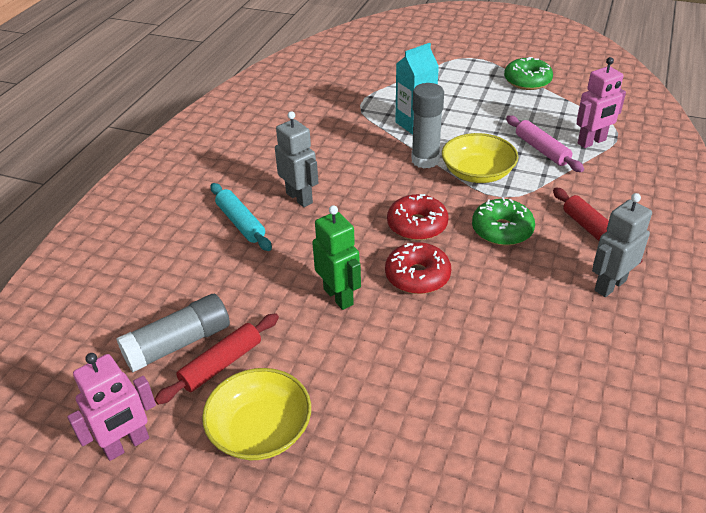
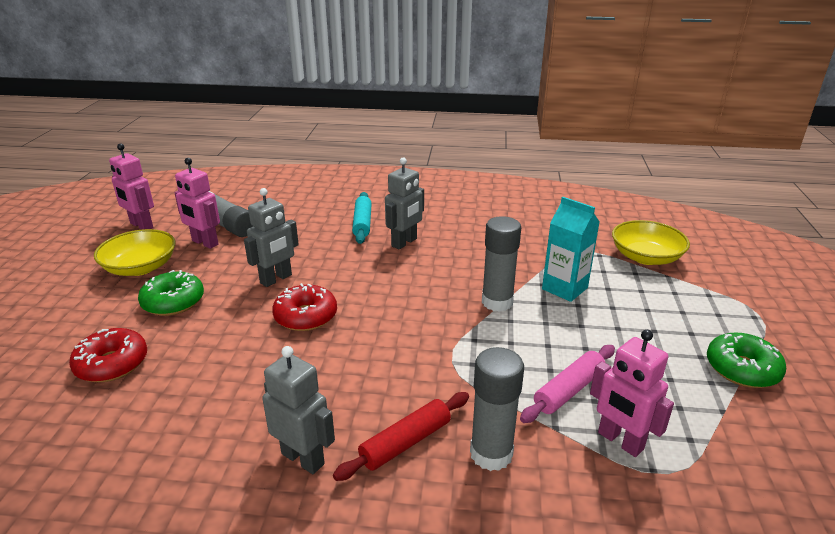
camera: 75 degrees right, 10 degrees down
red rolling pin [154,313,279,405] -> pink robot [174,158,220,249]
turquoise rolling pin [211,183,272,251] -> turquoise rolling pin turned 45 degrees counterclockwise [352,192,372,244]
green robot [312,205,361,310] -> grey robot [244,188,299,287]
red donut [387,194,449,241] -> red donut moved to [69,328,147,382]
yellow bowl [442,133,518,183] -> yellow bowl moved to [612,220,690,265]
green donut [472,197,535,246] -> green donut moved to [138,270,204,316]
none -> grey glue stick [470,347,524,471]

